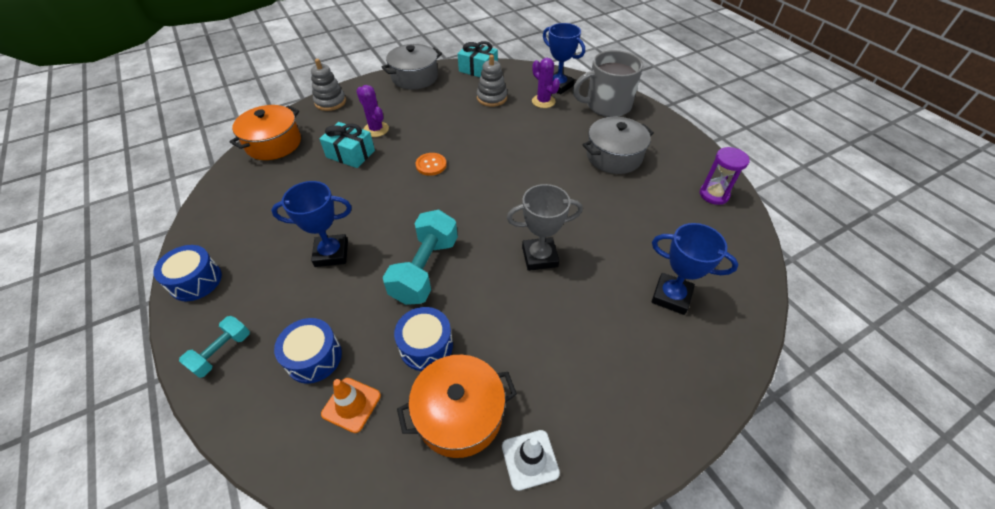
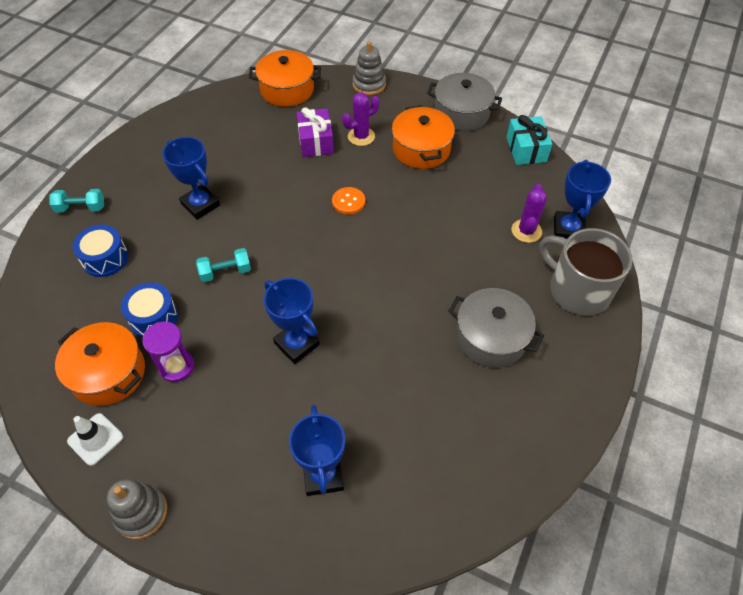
camera: 55 degrees right, 5 degrees up
blue drum [153,245,222,301] -> none
turquoise gift [319,122,375,168] -> purple gift [296,107,334,157]
orange traffic cone [321,378,381,433] -> none
purple cactus [356,85,389,137] -> purple cactus turned 45 degrees clockwise [342,92,380,146]
turquoise dumbbell [383,209,458,305] -> turquoise dumbbell [196,248,251,282], size x0.56
grey stacking toy [477,55,507,107] -> grey stacking toy moved to [107,479,167,539]
grey trophy [507,184,583,271] -> blue trophy [264,278,320,364]
purple hourglass [700,147,750,205] -> purple hourglass moved to [142,322,194,382]
none -> orange pot [392,105,455,169]

